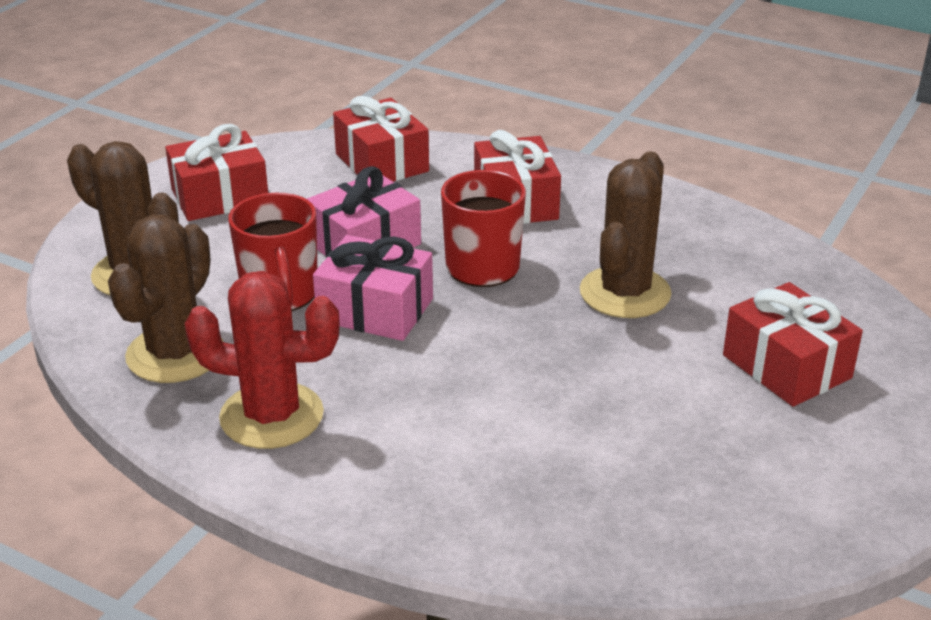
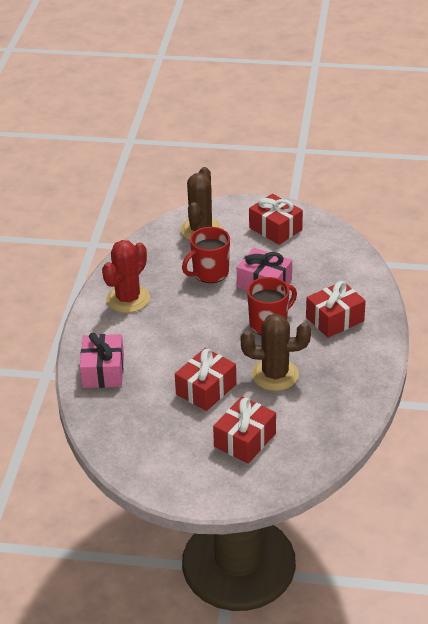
camera: 70 degrees right, 5 degrees up
brown cactus [108,215,223,383] -> none
red cactus [185,271,340,449] -> red cactus turned 45 degrees clockwise [102,240,150,313]
pink gift [313,235,433,341] -> pink gift moved to [80,333,124,388]
red gift [333,96,429,181] -> red gift moved to [175,348,236,411]

